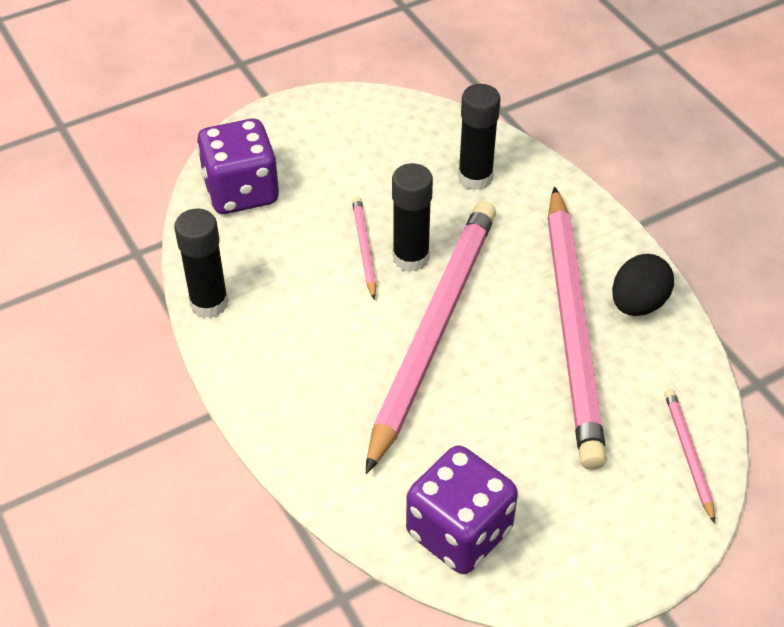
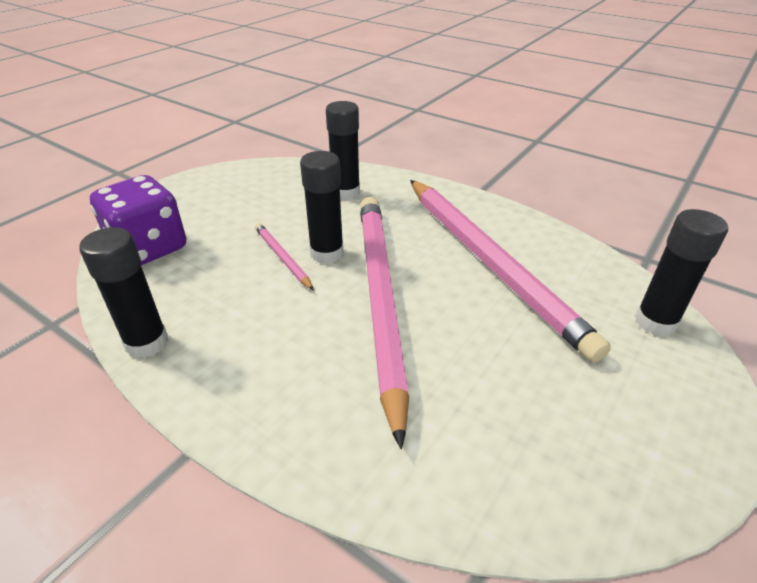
camera: 25 degrees left, 10 degrees down
purple dice [406,445,518,574] -> none
black egg [612,254,674,316] -> none
pink pencil [665,389,715,524] -> black glue stick [635,209,728,336]

